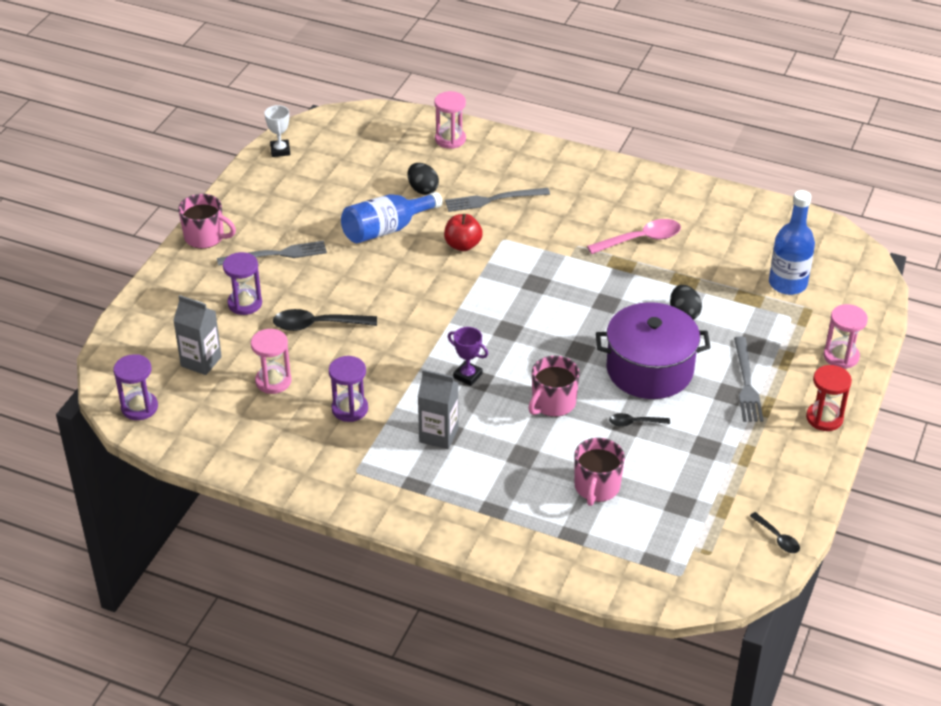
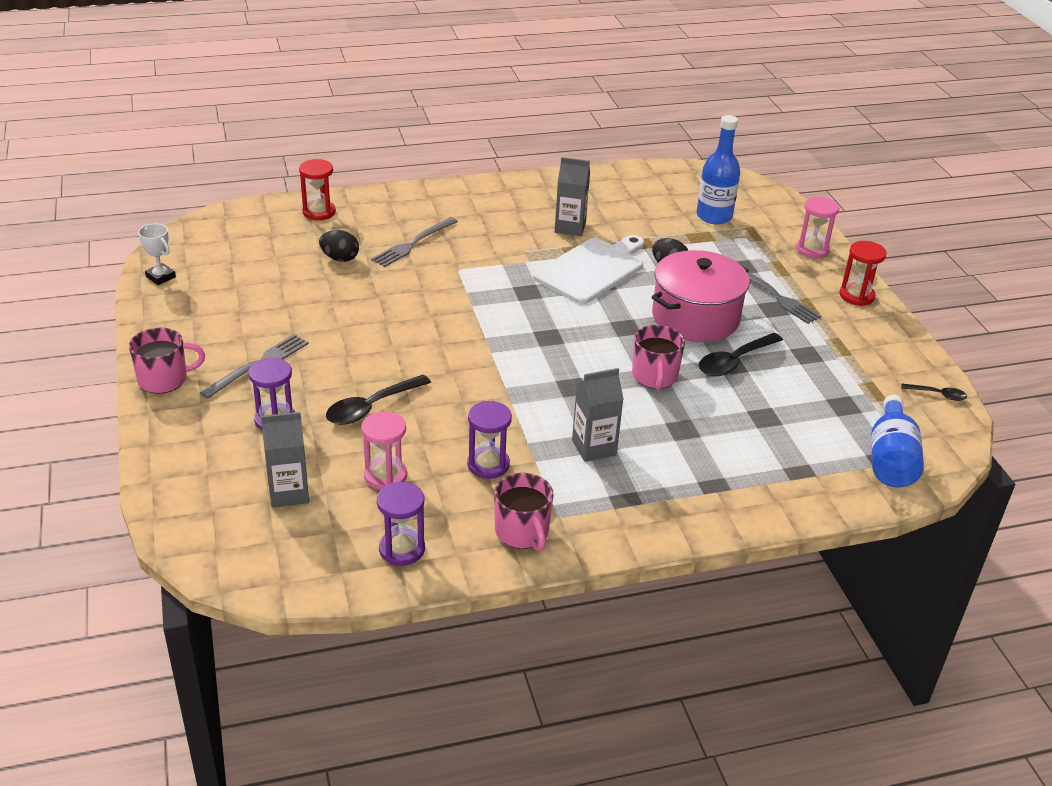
camera: 40 degrees left, 5 degrees down
purple hourglass [113,354,158,420] -> purple hourglass moved to [377,482,425,566]
blue bottle [341,192,442,243] -> blue bottle moved to [871,395,924,487]
pink hourglass [434,91,466,149] -> red hourglass [299,159,336,220]
red apple [444,214,483,251] -> none
purple trophy [448,327,488,386] -> none
pink mug [574,438,625,506] -> pink mug moved to [494,473,554,551]
pink spoon [587,219,681,254] -> grey carton [555,157,590,236]
purple pot [596,302,711,399] -> pink pot [652,250,750,342]
black spoon [609,413,670,427] -> black spoon [698,333,783,376], size x1.80
none -> white cutting board [533,235,644,304]

